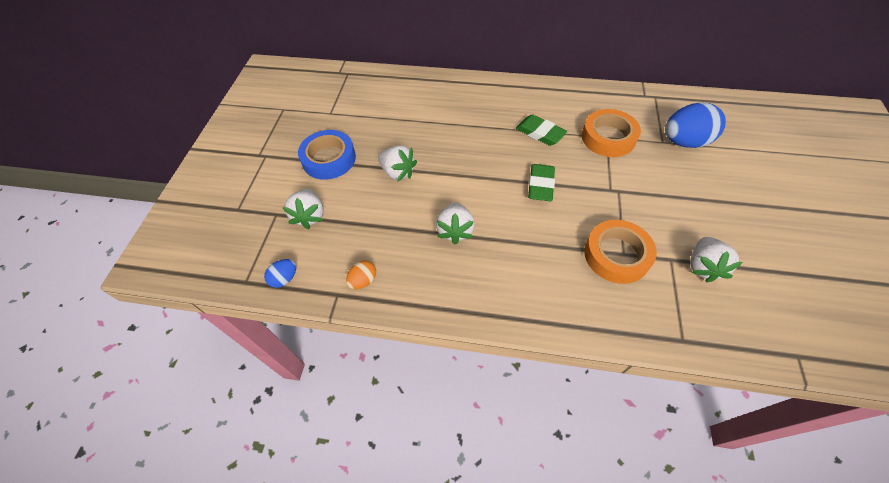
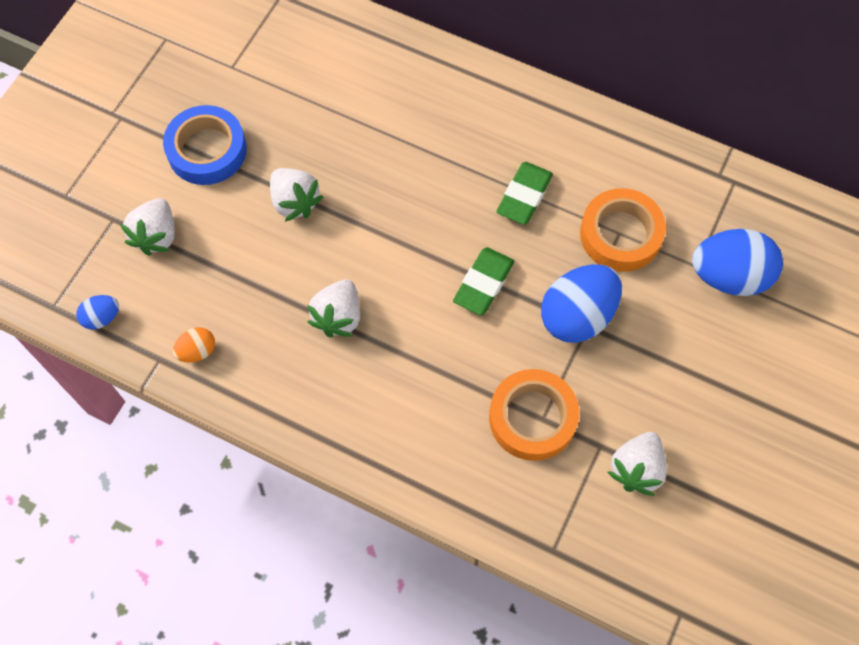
camera: 15 degrees right, 10 degrees up
green eraser [516,114,567,146] -> green eraser turned 60 degrees clockwise [497,162,553,225]
none -> blue egg [541,264,622,343]

